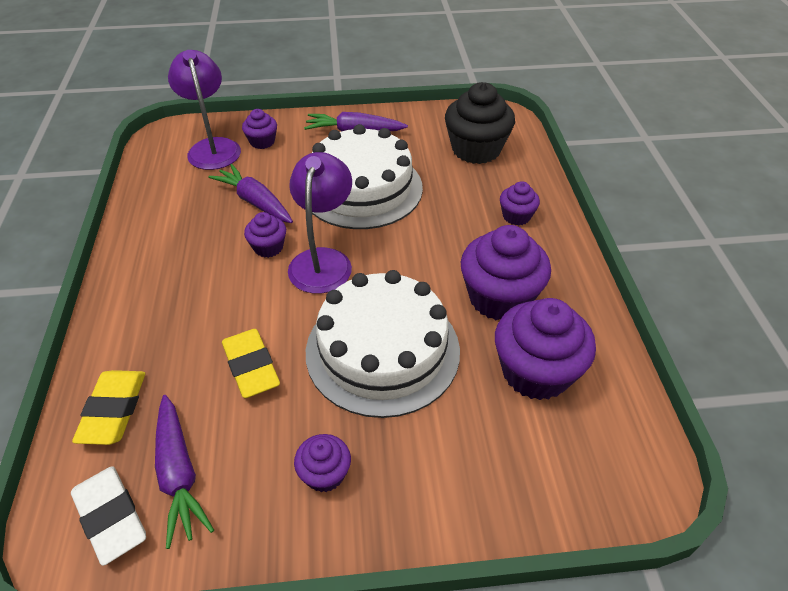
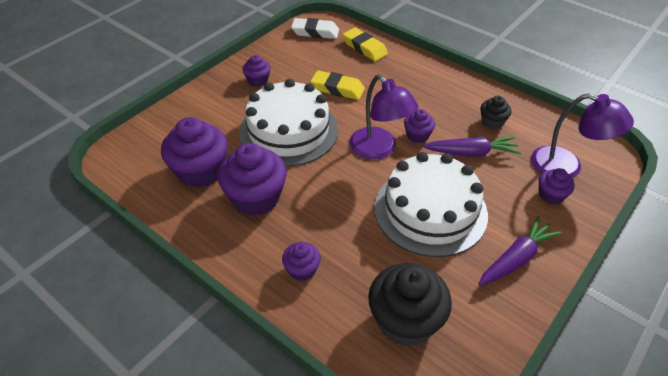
camera: 135 degrees right, 0 degrees up
purple carrot [155,395,214,549] -> none
none -> black cupcake [481,96,511,129]

